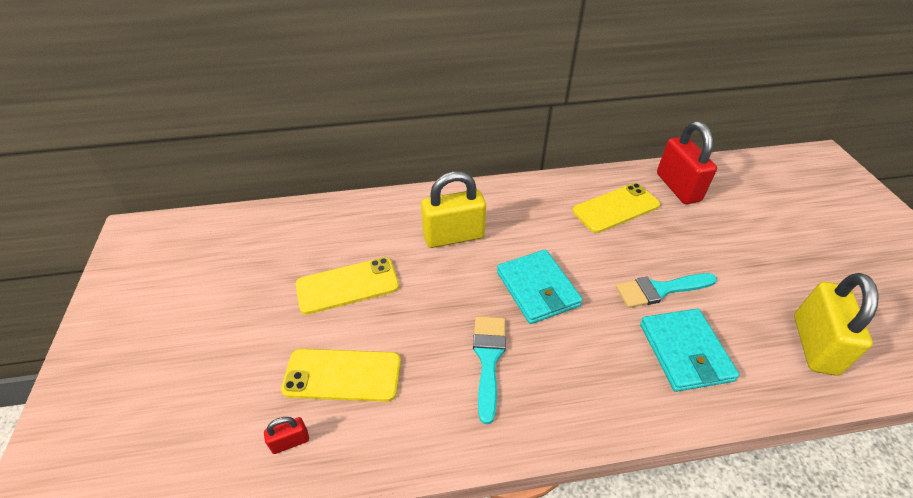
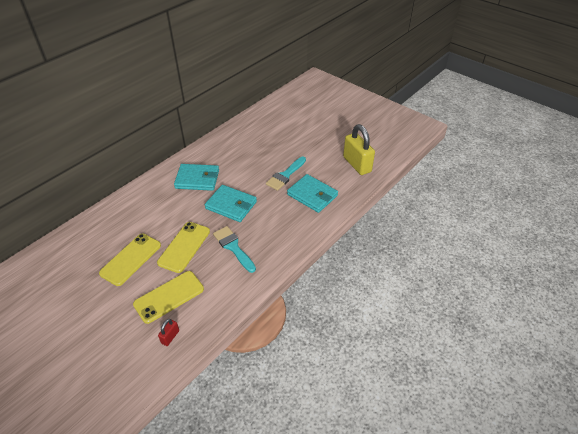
camera: 40 degrees left, 0 degrees up
yellow padlock [421,172,486,248] -> none
yellow phone [572,183,660,233] -> yellow phone moved to [157,222,210,273]
red padlock [657,121,717,204] -> none
none -> turquoise wallet [174,164,219,191]

